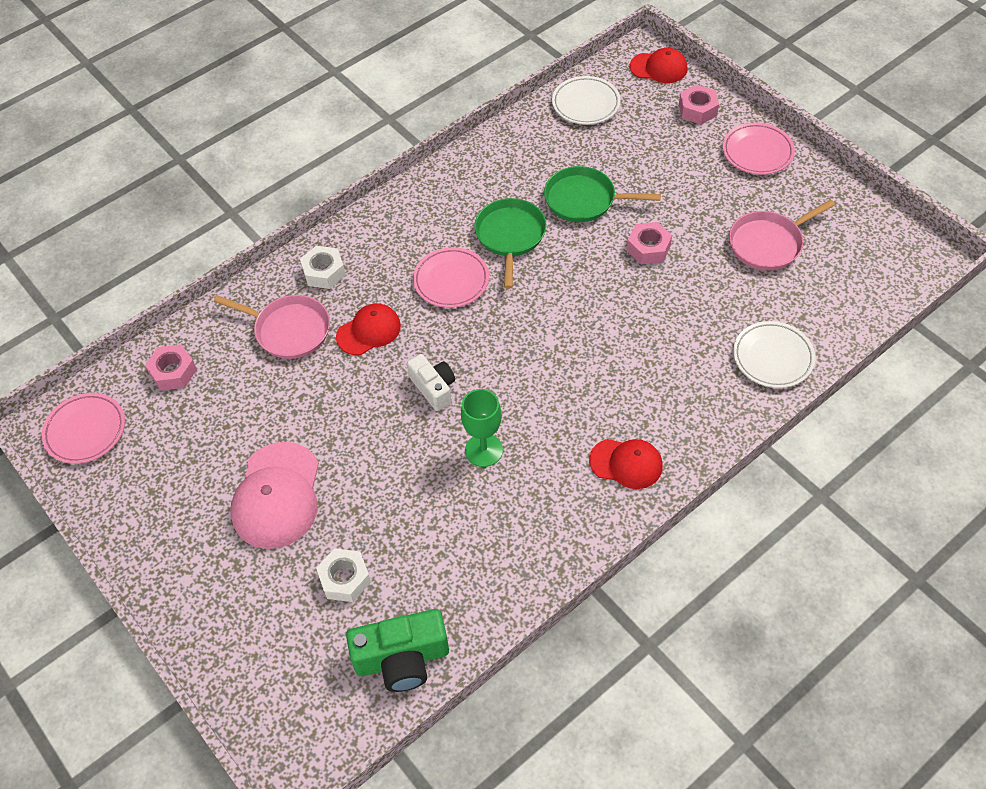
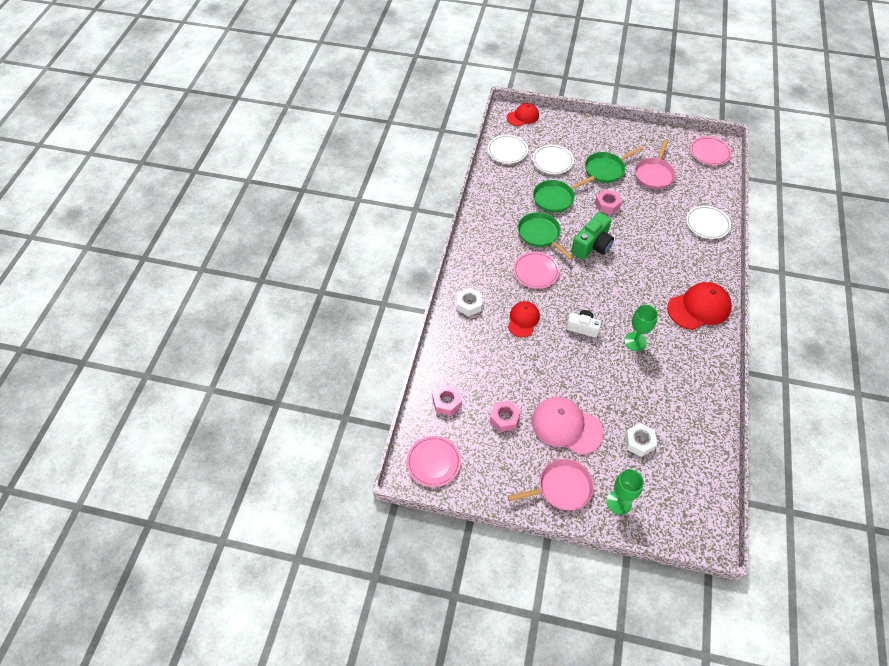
camera: 40 degrees left, 0 degrees up
pink pan [214,295,330,359] -> pink pan moved to [508,459,594,510]
pink cap [230,442,319,549] -> pink cap turned 150 degrees clockwise [532,397,604,455]
green camera [346,609,449,692] -> green camera moved to [571,212,614,260]
red cap [589,439,663,489] -> red cap [667,282,732,330], size x1.60
pink nut [679,84,719,124] -> pink nut moved to [490,400,521,432]
pink plate [723,123,795,175] -> pink plate moved to [690,136,732,165]
none -> white plate [533,145,574,174]
none -> green pan [585,147,643,183]
none -> green goblet [606,469,644,515]

